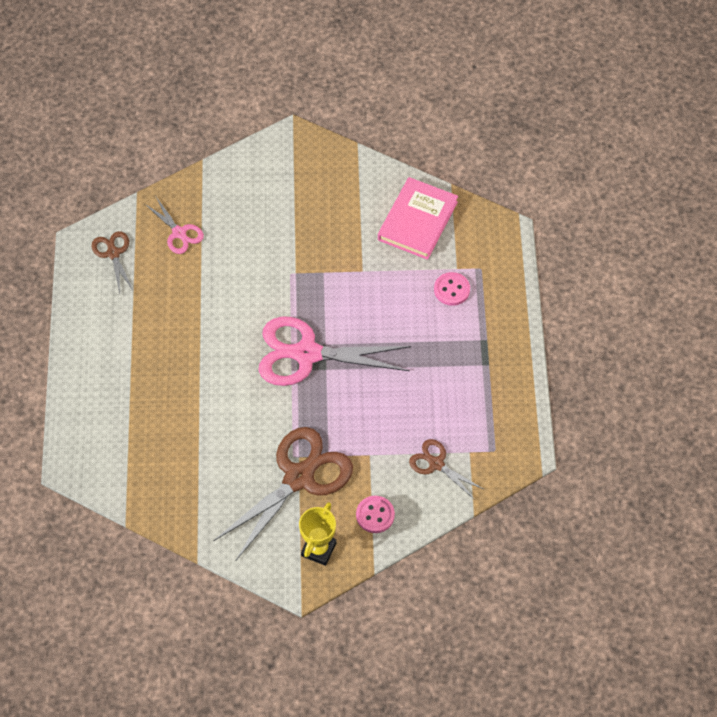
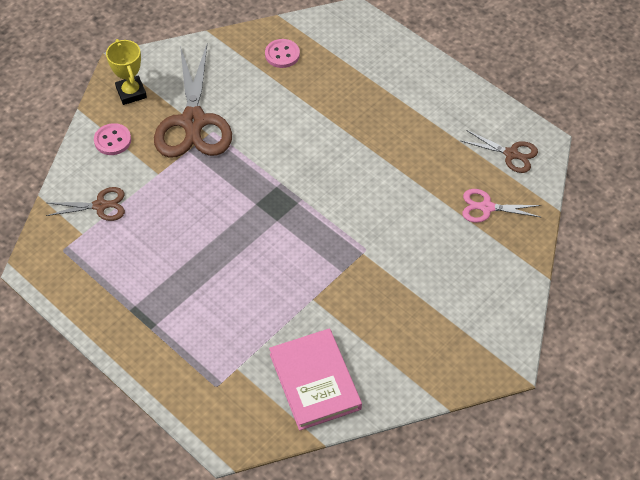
camera: 135 degrees right, 5 degrees down
pink scissors [258,317,411,386] -> none
pink button [434,272,470,306] -> pink button moved to [265,39,300,68]

